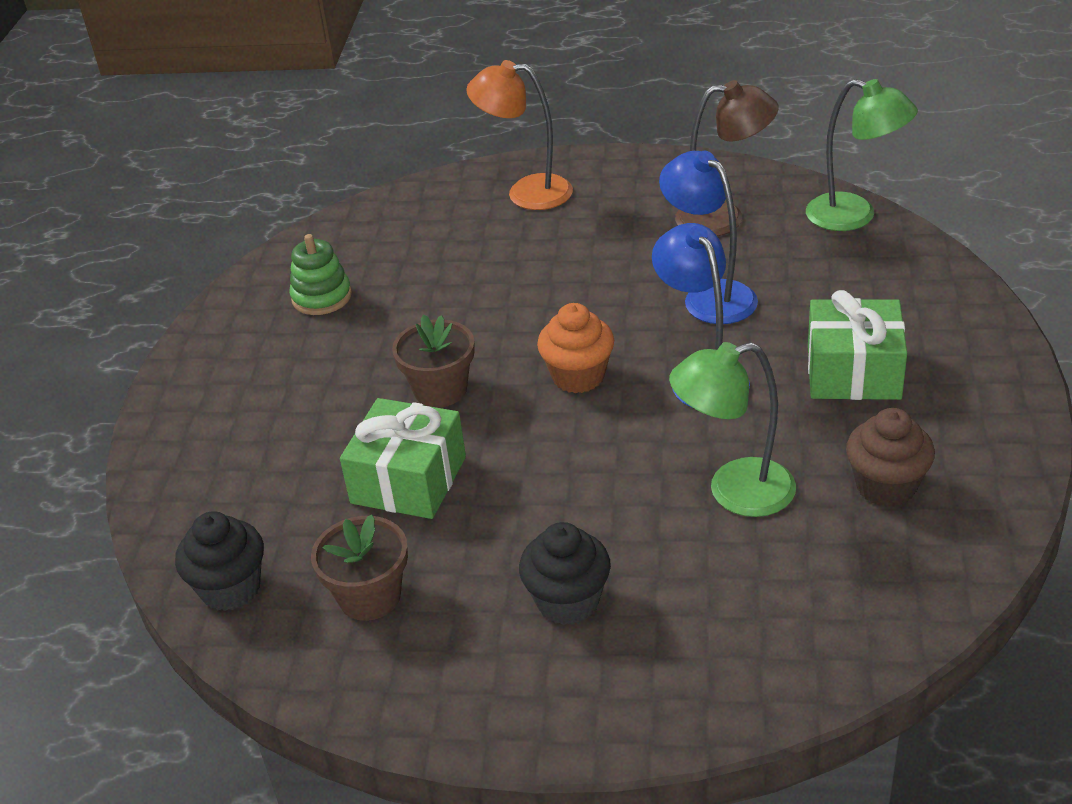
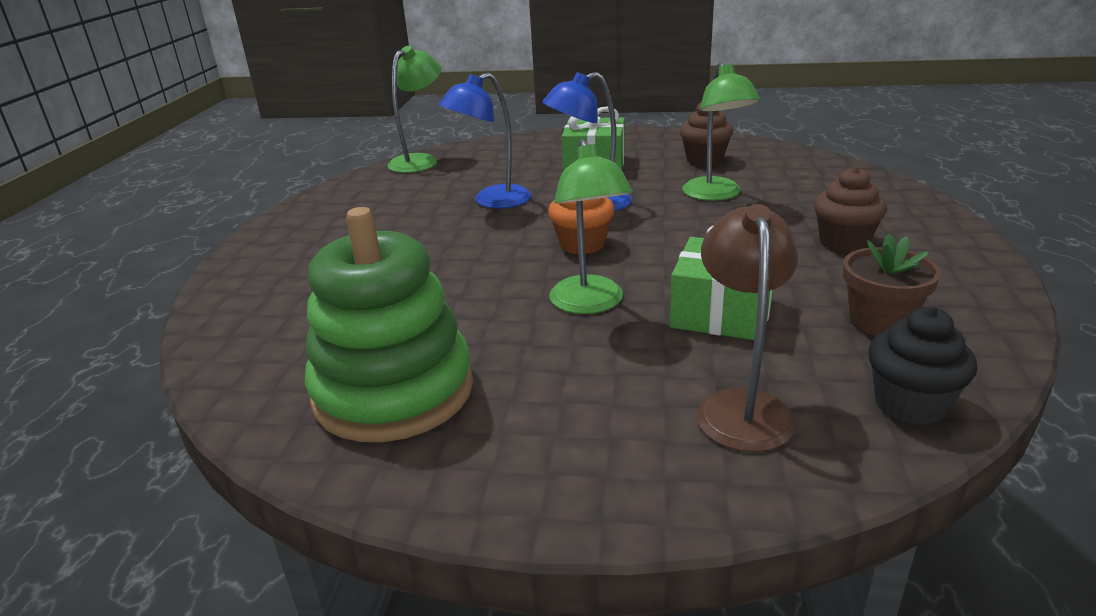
camera: 90 degrees left, 10 degrees down
green stacking toy [289,234,352,315] -> green stacking toy [305,207,473,442], size x2.08
brown flower pot [392,314,475,407] -> green lamp [549,139,633,314]
orange lamp [466,60,573,210] -> none
black cupcake [519,522,611,625] -> brown cupcake [814,166,887,253]
brown lamp [675,80,779,236] -> brown lamp moved to [697,204,798,452]

